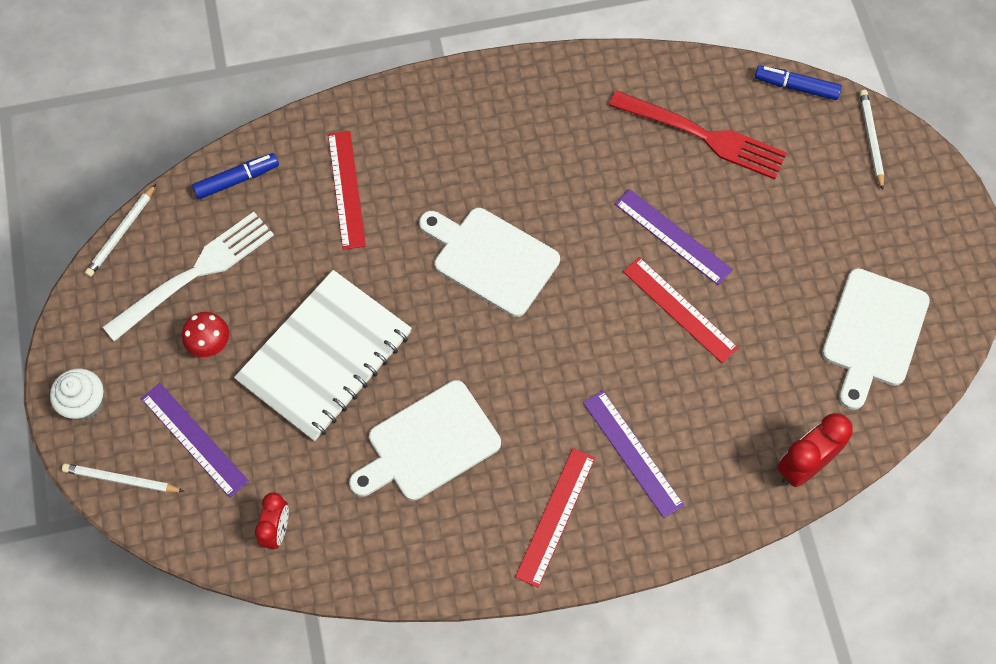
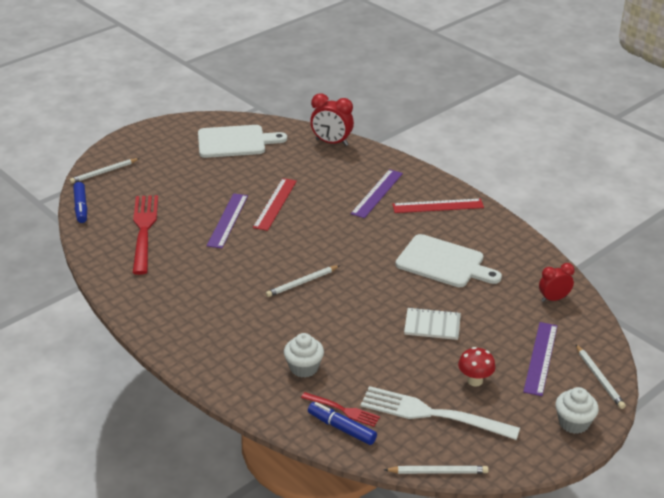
camera: 120 degrees left, 30 degrees down
white notebook [234,270,412,441] -> white notebook [404,307,461,340], size x0.48
red ruler [328,131,366,250] -> white cupcake [284,333,324,378]
white cutting board [419,208,560,317] -> white pencil [266,265,340,297]
none -> red fork [301,392,380,427]

